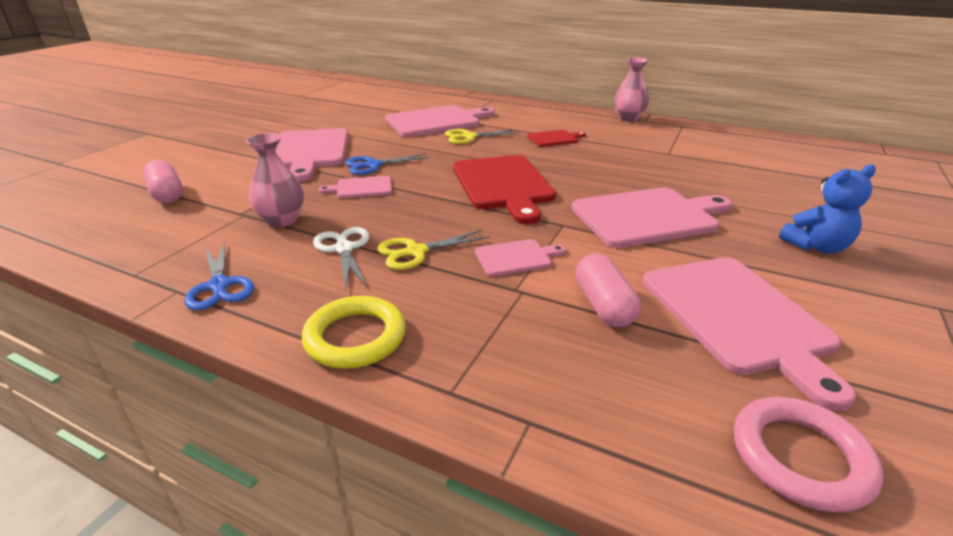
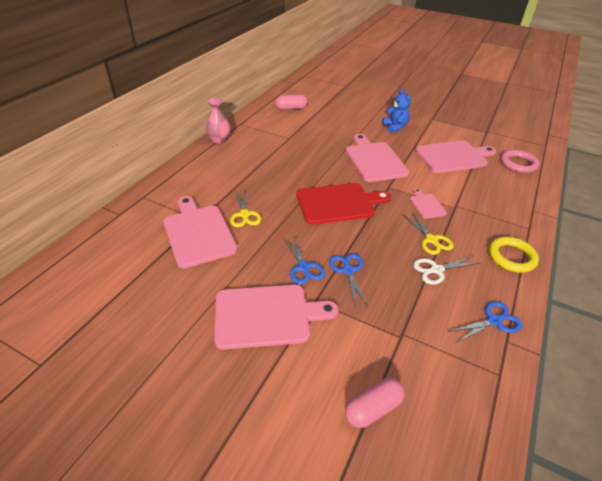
camera: 90 degrees left, 10 degrees up
pink vase [246,133,304,227] -> none
pink cutting board [318,176,392,198] -> blue scissors [329,253,368,308]
red cutting board [527,130,586,147] -> none
pink capsule [575,254,641,327] -> pink capsule moved to [276,95,308,110]

